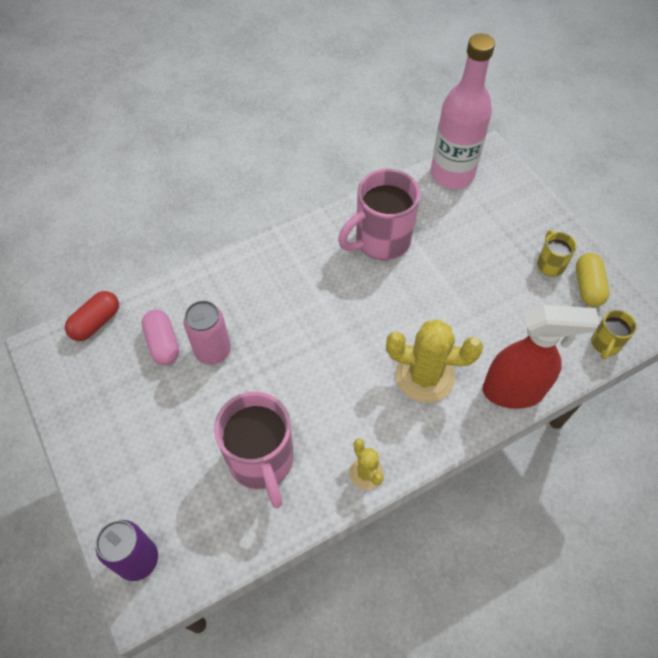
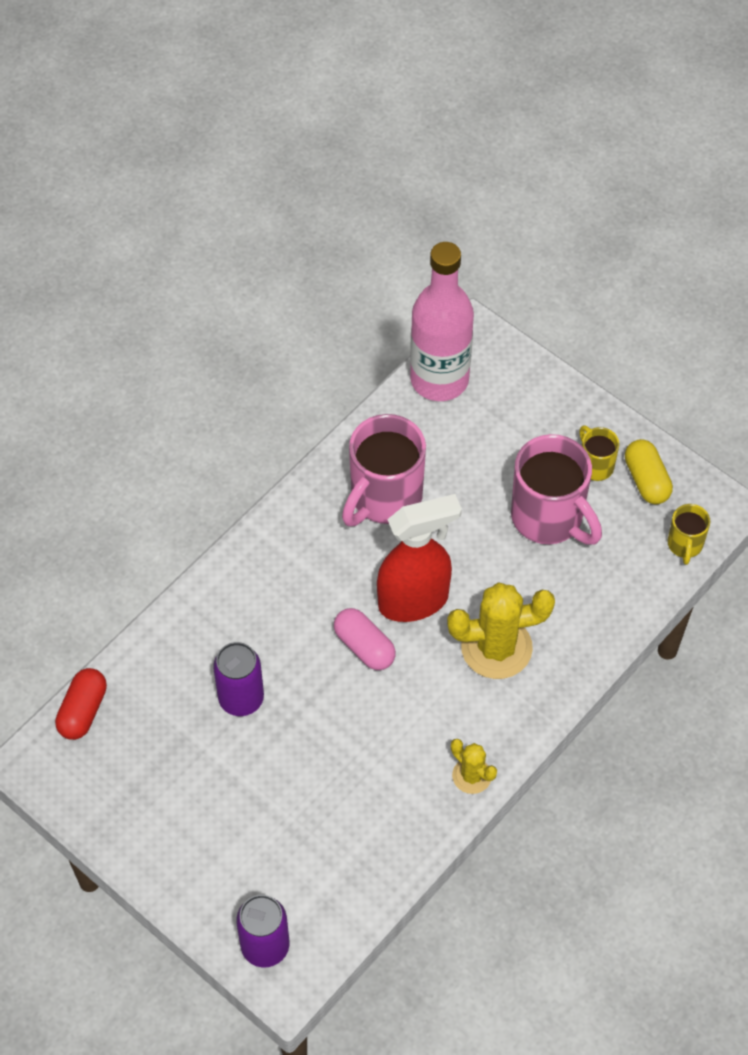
camera: 20 degrees left, 0 degrees up
pink capsule [142,310,179,365] -> pink capsule moved to [334,608,396,670]
pink can [184,300,231,365] -> purple can [213,642,264,716]
pink mug [214,392,293,508] -> pink mug moved to [511,434,602,544]
red spray bottle [482,305,599,409] -> red spray bottle moved to [377,494,462,622]

